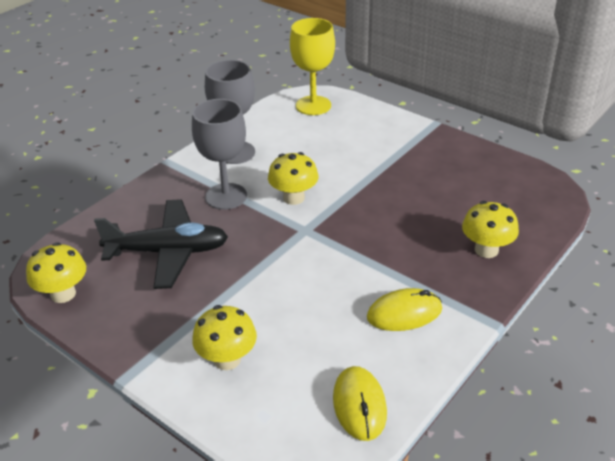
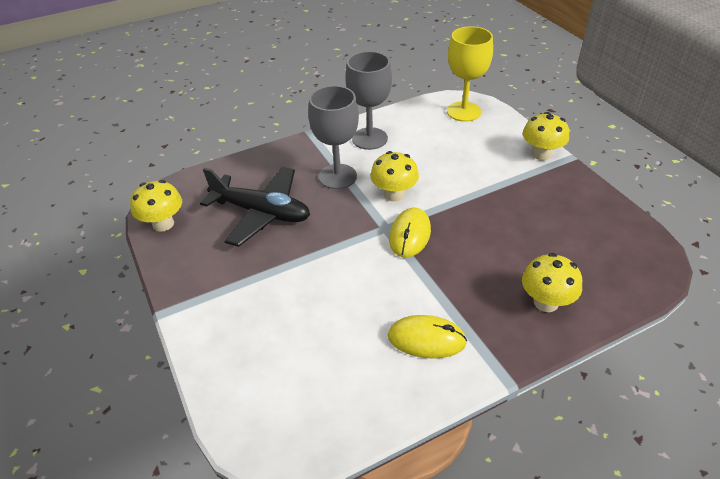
camera: 25 degrees right, 5 degrees up
yellow mushroom [192,305,257,370] -> yellow mushroom moved to [522,112,569,160]
yellow mouse [333,366,387,441] -> yellow mouse moved to [389,208,431,258]

